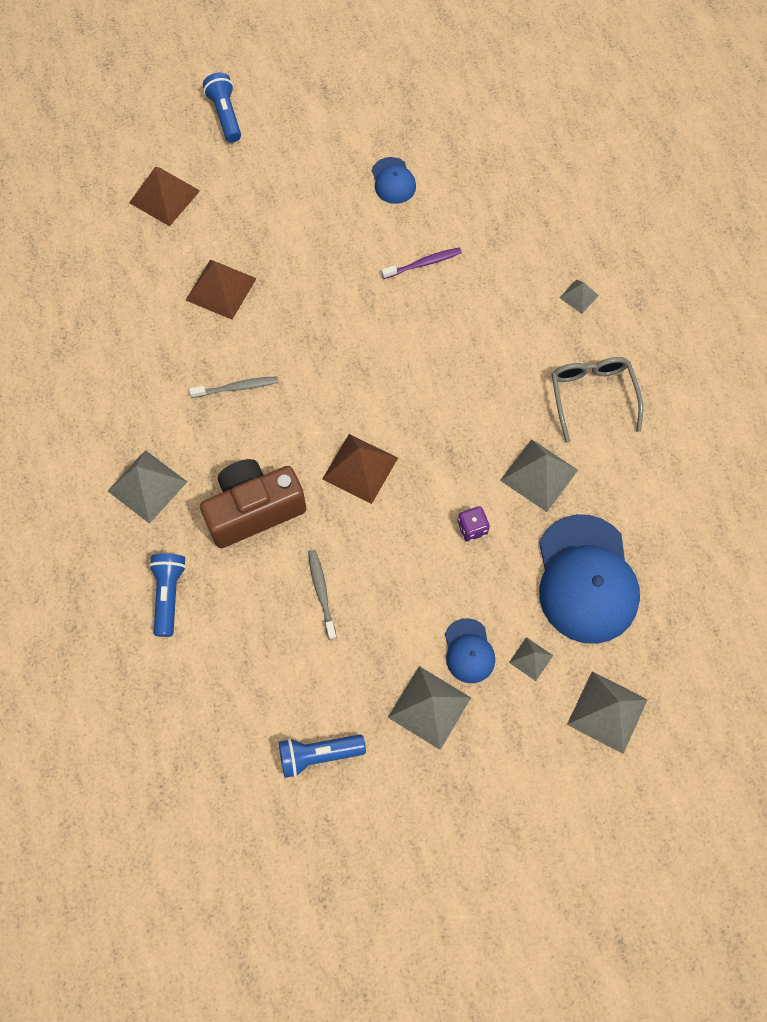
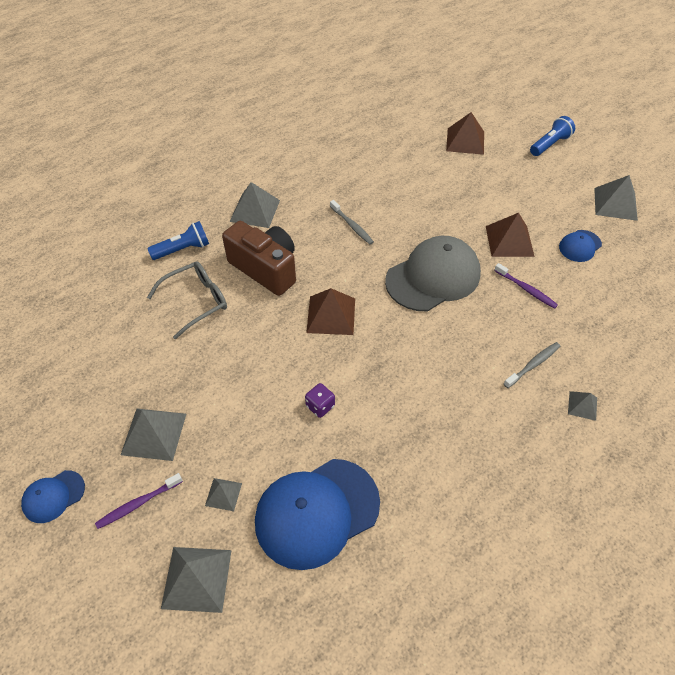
camera: 65 degrees right, 15 degrees down
brown pyramid [186,259,257,320] -> brown pyramid moved to [486,213,535,257]
blue flashlight [279,734,366,778] -> none
grey toothbrush [308,550,337,640] -> grey toothbrush moved to [504,342,560,388]
blue cap [445,618,495,683] -> blue cap moved to [21,470,85,523]
grey pyramid [500,439,578,512] -> grey pyramid moved to [594,175,638,221]
grey glasses [551,357,643,443] -> grey glasses moved to [147,261,227,339]
none -> purple toothbrush [95,473,183,529]
none -> grey cap [385,236,481,311]

